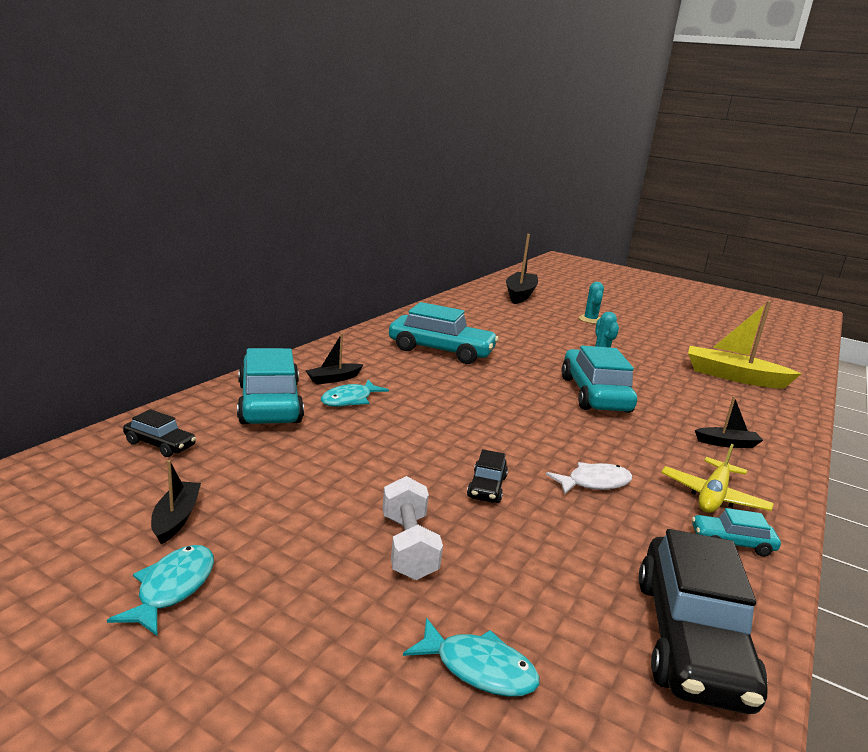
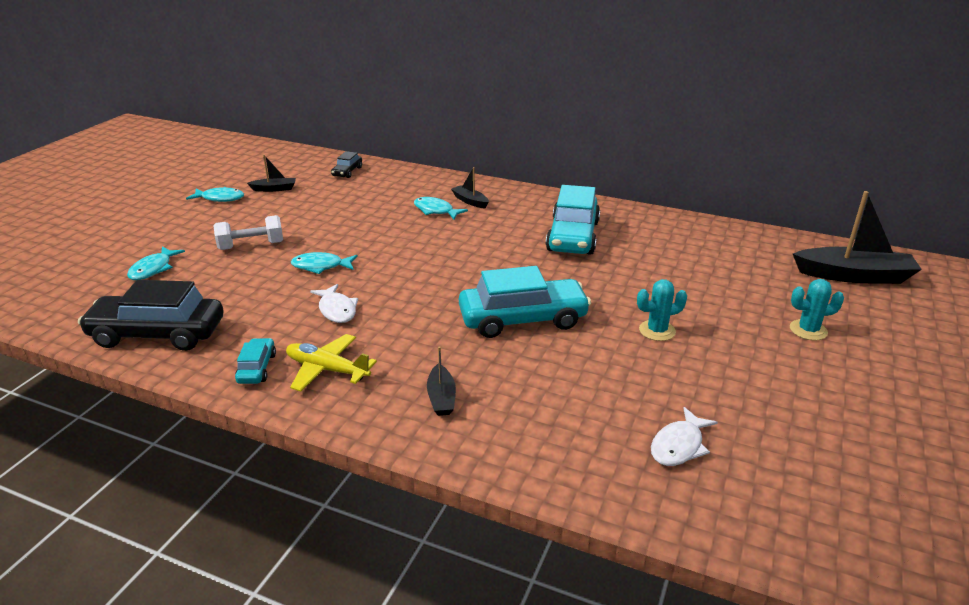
camera: 85 degrees right, 10 degrees up
turquoise car [237,348,304,424] -> none
black car [467,449,508,503] -> turquoise fish [291,252,358,274]
yellow boat [688,301,801,389] -> white fish [651,407,718,466]

